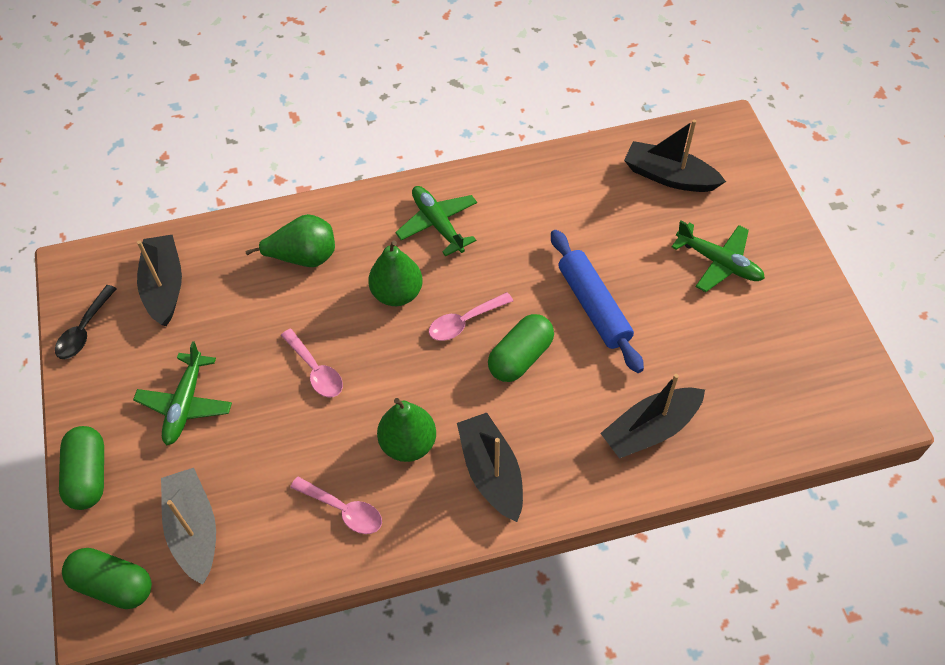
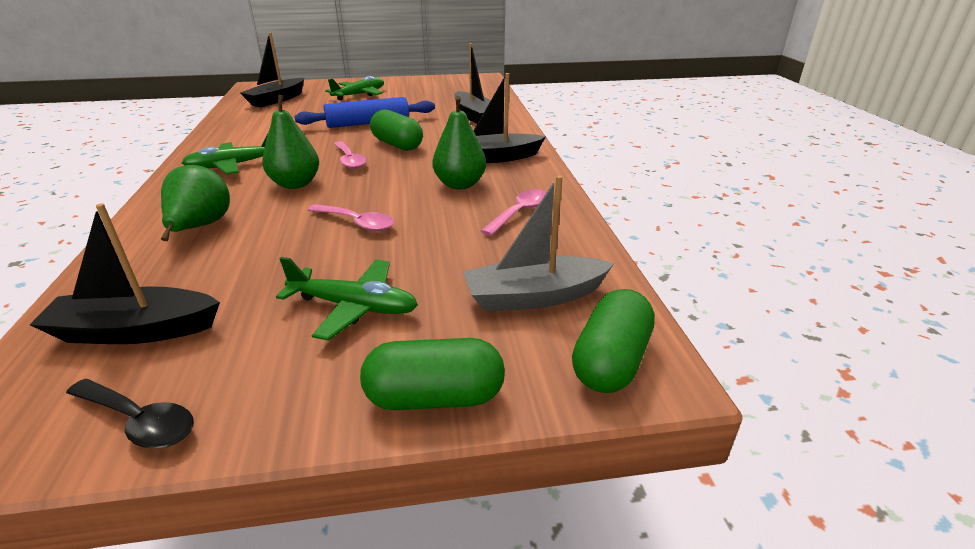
camera: 85 degrees left, 25 degrees down
pink spoon [281,329,343,397] -> pink spoon turned 60 degrees clockwise [307,204,394,232]

